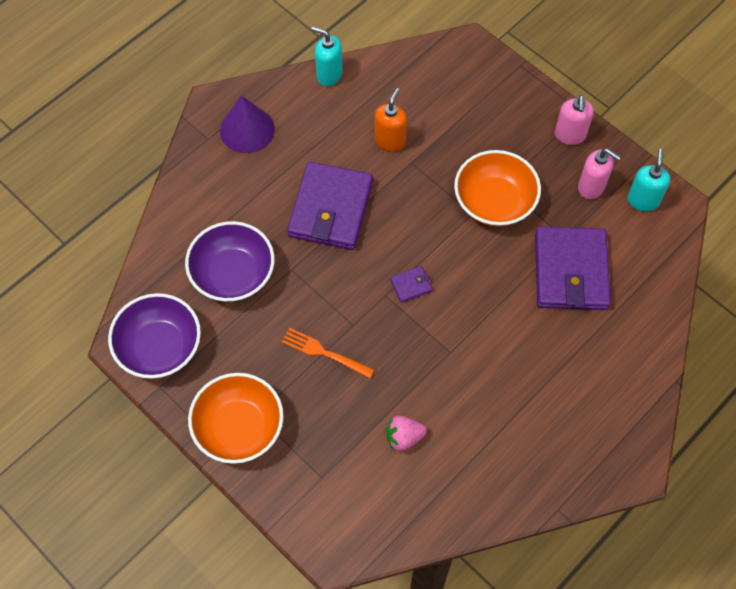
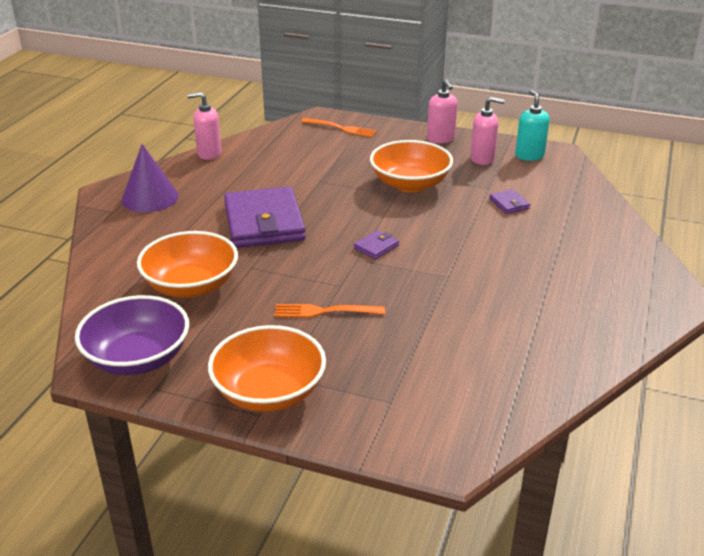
camera: 25 degrees left, 30 degrees down
purple bowl [185,221,274,302] -> orange bowl [137,231,238,298]
turquoise soap dispenser [311,27,343,86] -> pink soap dispenser [187,92,221,160]
orange soap dispenser [375,88,407,151] -> none
pink strawberry [386,416,427,451] -> none
purple wallet [535,226,611,310] -> purple wallet [489,189,530,214], size x0.40
none -> orange fork [301,118,377,138]

